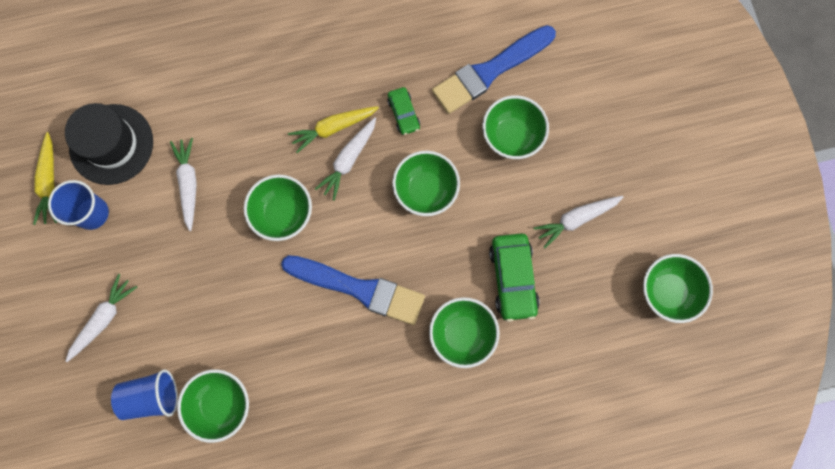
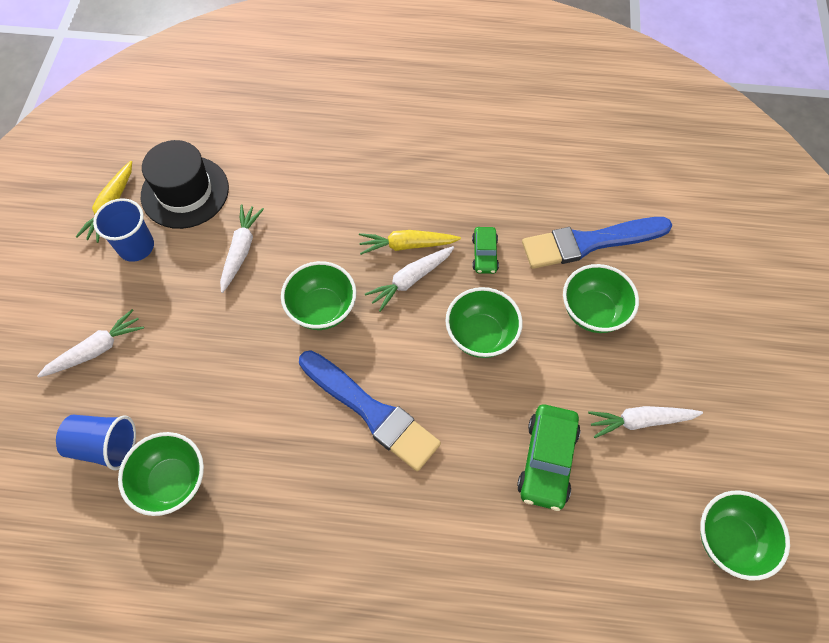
camera: 20 degrees right, 15 degrees down
green bowl [429,297,500,368] -> none

